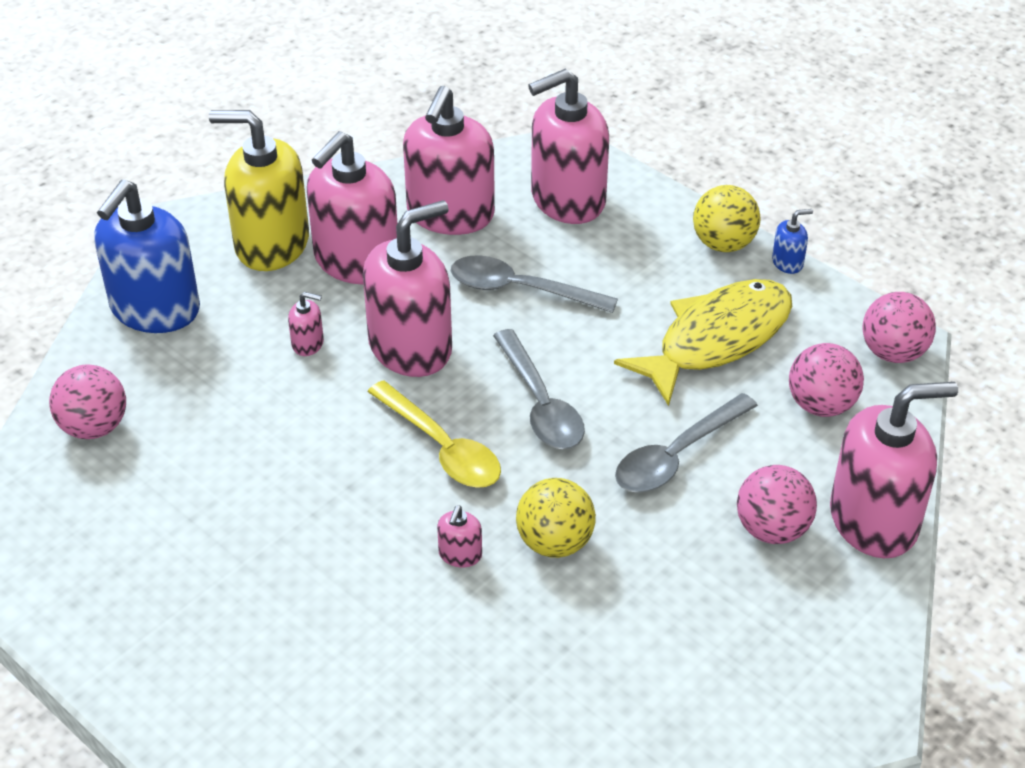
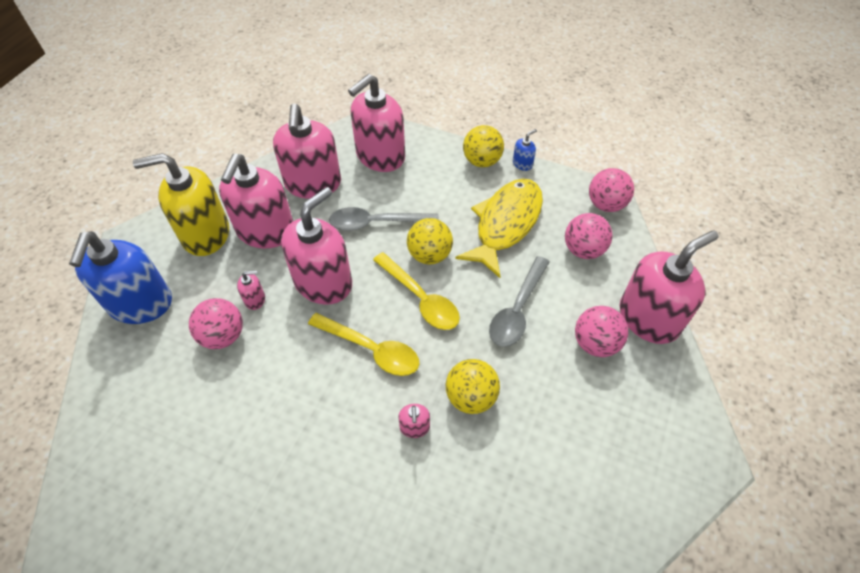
camera: 20 degrees left, 10 degrees up
pink ball [49,365,126,439] -> pink ball moved to [189,298,243,349]
grey spoon [493,329,585,449] -> yellow spoon [373,252,460,330]
none -> yellow ball [407,218,453,265]

